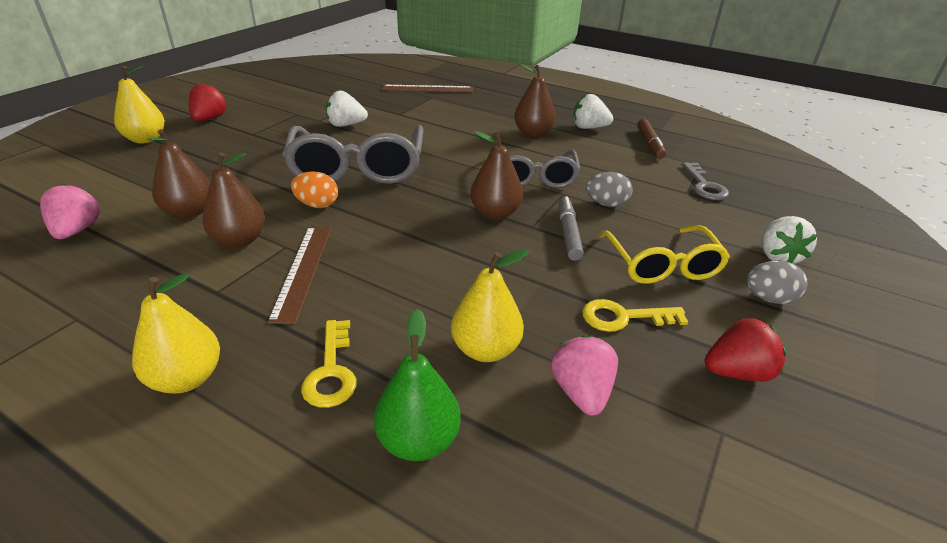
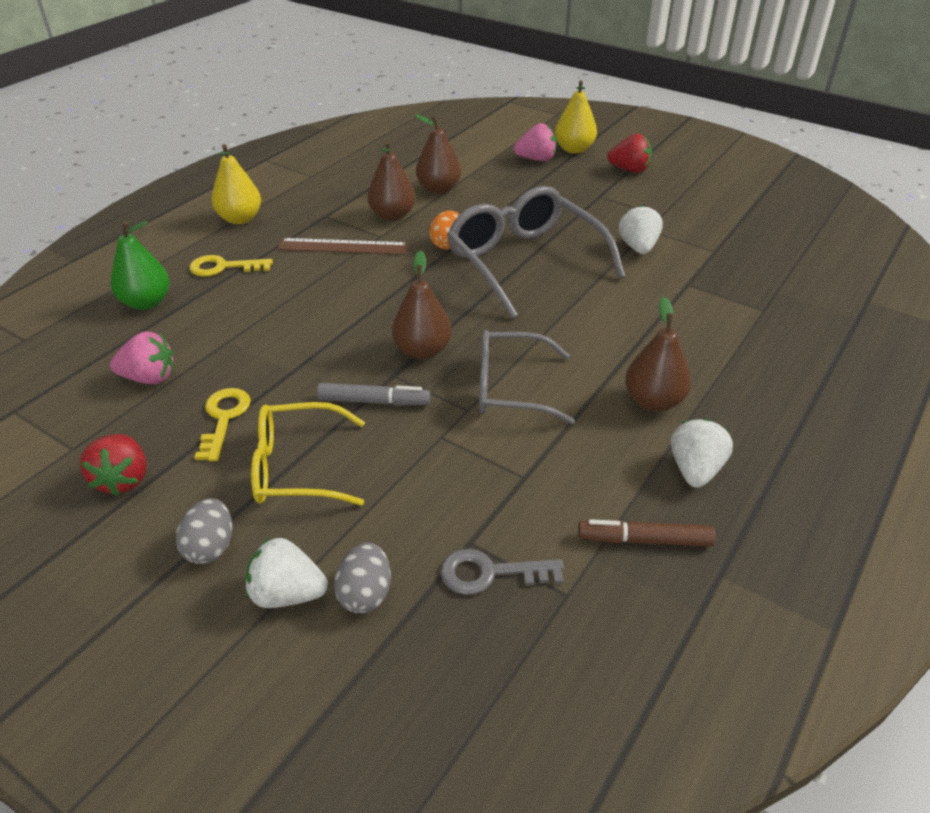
camera: 95 degrees right, 5 degrees up
pink strawberry [40,183,100,239] -> pink strawberry moved to [514,123,556,161]
grey glasses [282,125,423,184] -> grey glasses turned 60 degrees clockwise [447,186,625,318]
brown ruler [382,85,473,92] -> none
yellow pear [451,249,529,362] -> none
grey egg [586,172,633,207] -> grey egg moved to [334,543,391,613]

